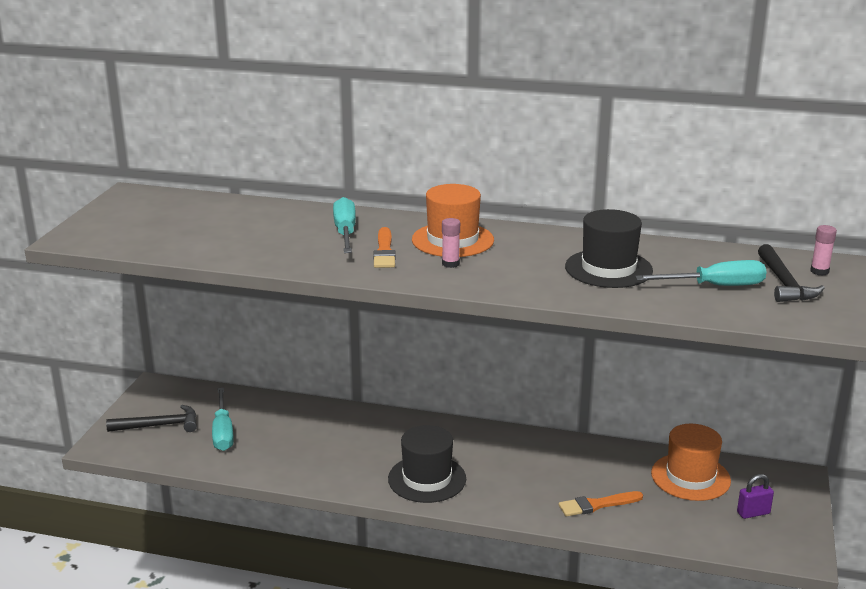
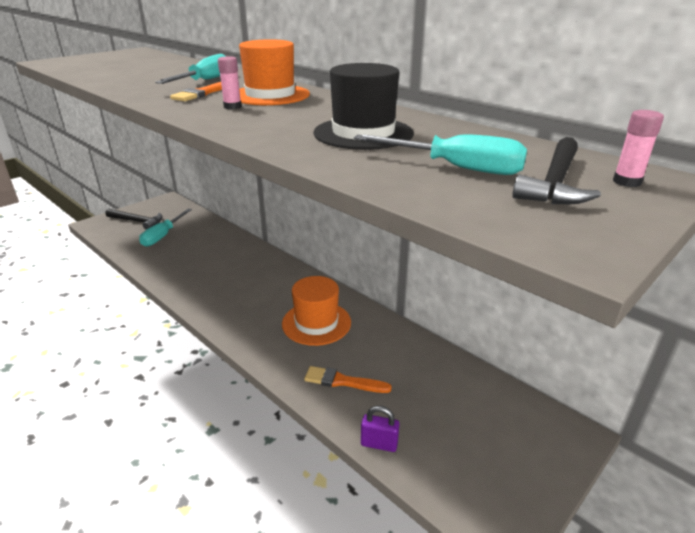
camera: 30 degrees right, 5 degrees up
black hat [388,425,466,503] -> none
orange hat [651,424,731,501] -> orange hat moved to [282,276,351,346]
purple padlock [737,474,774,519] -> purple padlock moved to [361,406,399,452]

